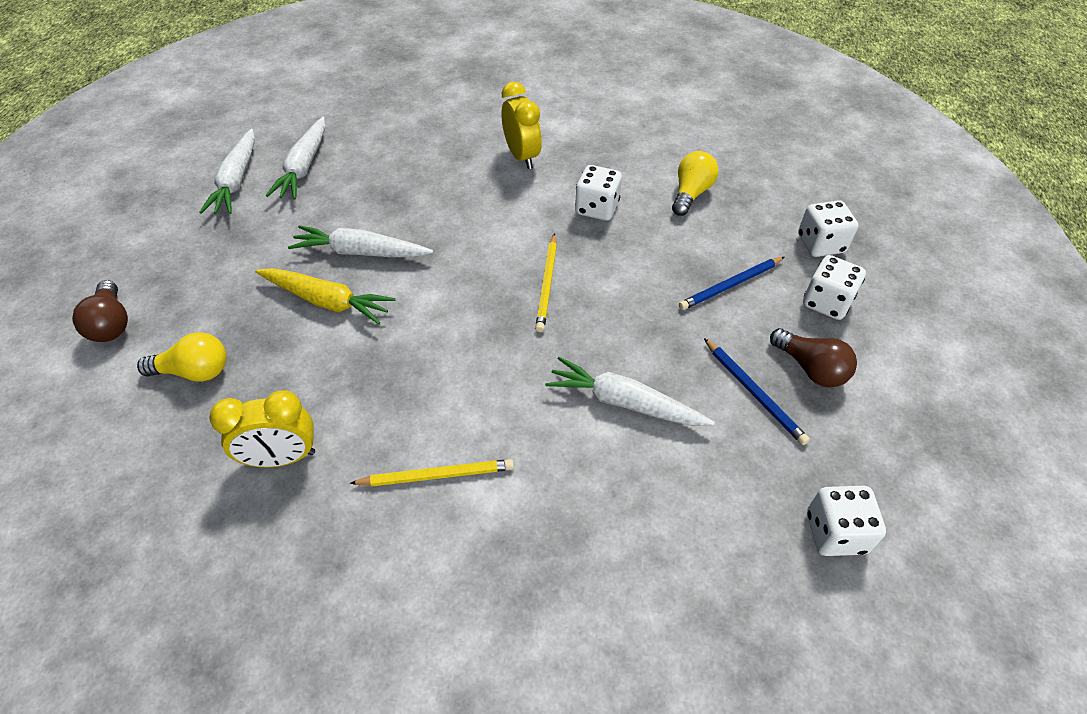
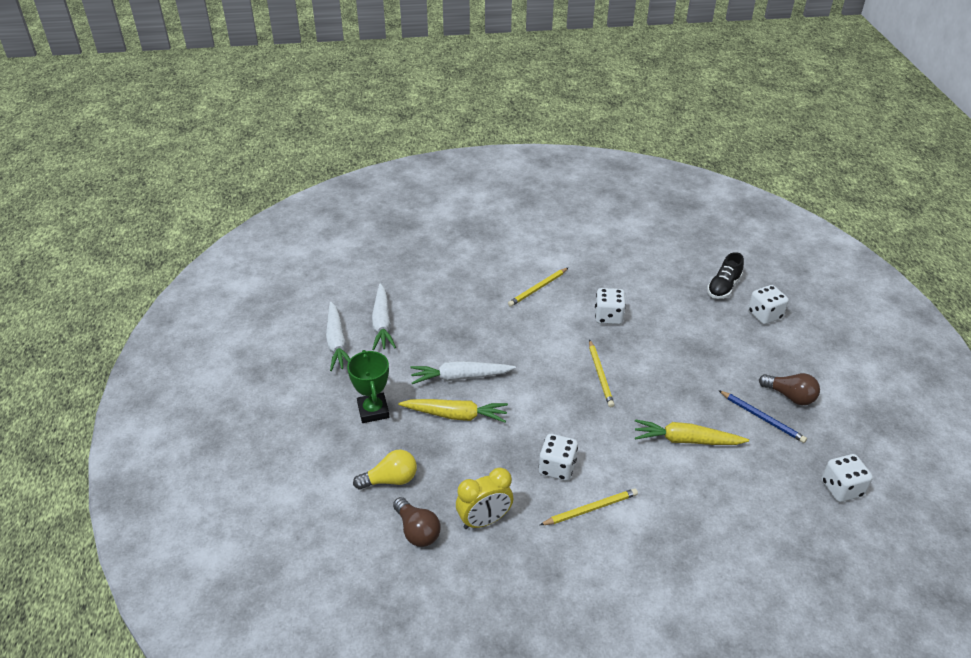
camera: 15 degrees left, 10 degrees down
brown light bulb [72,280,128,342] -> brown light bulb moved to [393,497,441,547]
yellow clock [502,82,542,169] -> yellow pencil [508,268,568,307]
white carrot [545,357,715,426] -> yellow carrot [635,419,749,445]
yellow light bulb [672,151,718,216] -> none
blue pencil [679,257,785,310] -> none
white dice [803,255,866,320] -> white dice moved to [539,434,578,481]
none -> green trophy [347,350,389,423]
none -> black shoe [707,252,744,299]

